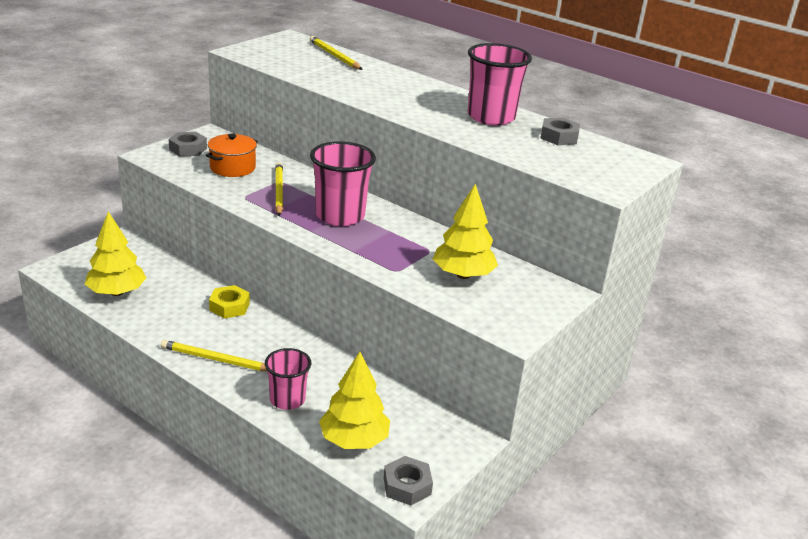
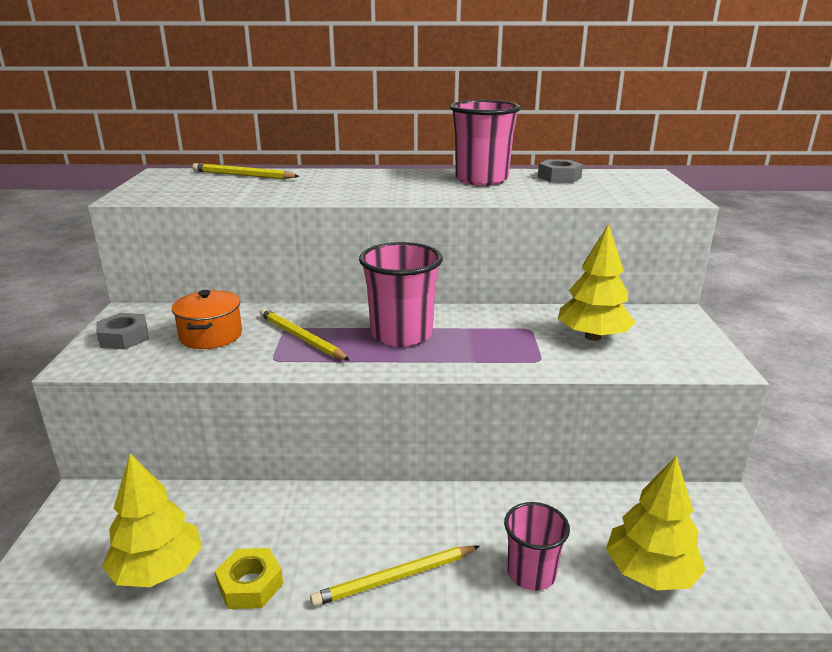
camera: 35 degrees left, 5 degrees down
yellow nut [209,285,250,319] -> yellow nut moved to [215,548,283,609]
grey nut [384,456,433,506] -> none

